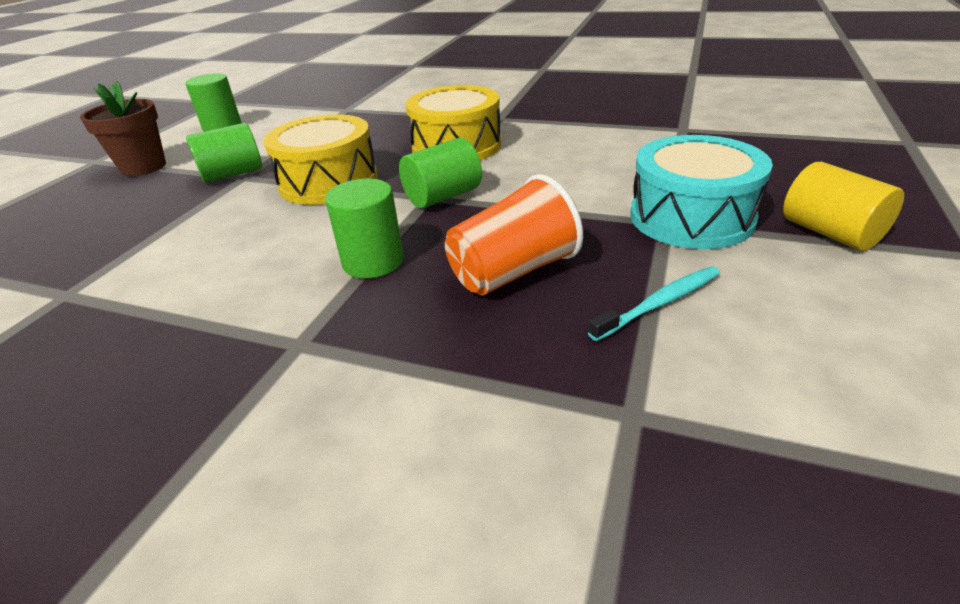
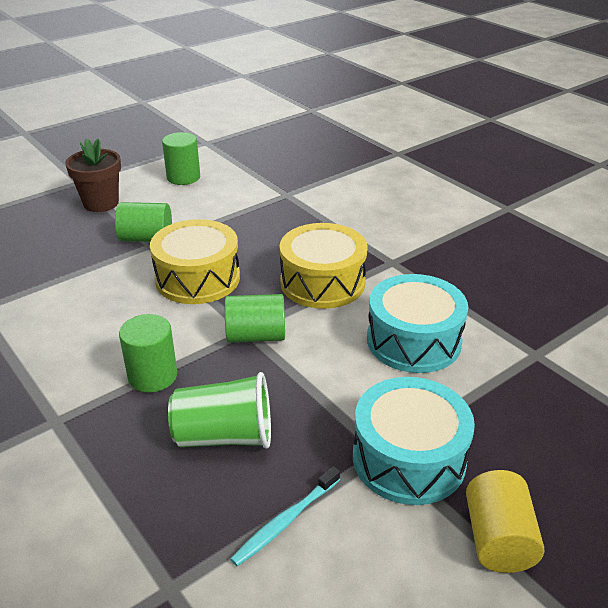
camera: 30 degrees right, 0 degrees up
orange cup [445,174,583,296] -> green cup [168,372,271,449]
turquoise toothbrush [588,266,720,341] -> turquoise toothbrush turned 135 degrees clockwise [230,466,340,567]
none -> turquoise drum [367,274,468,373]

